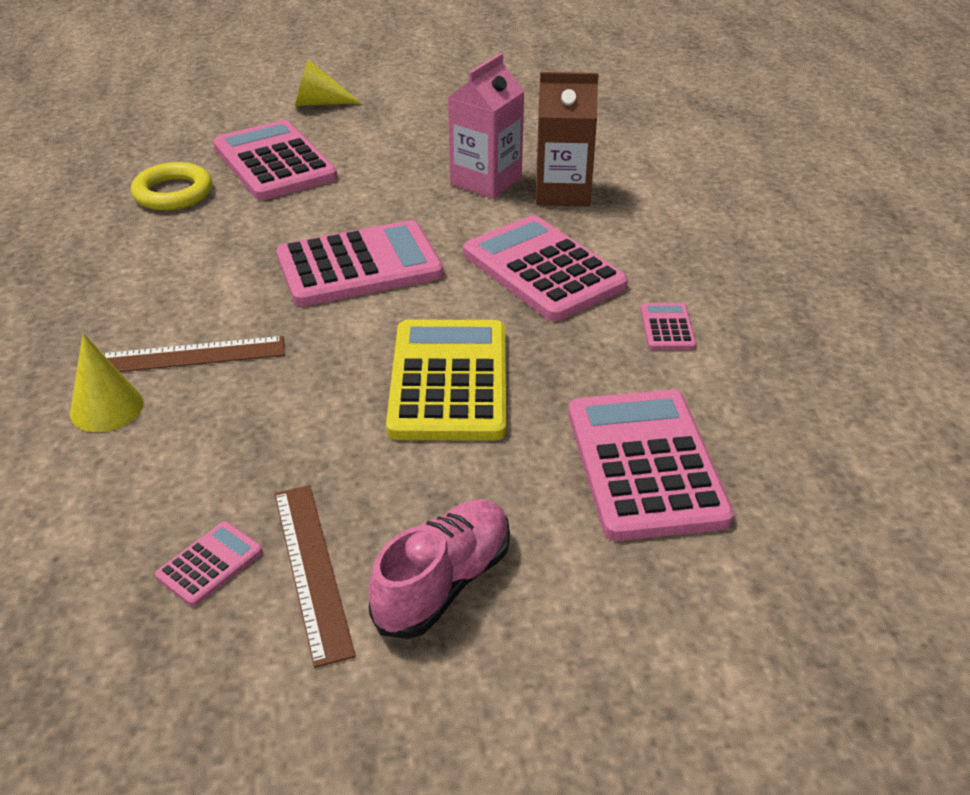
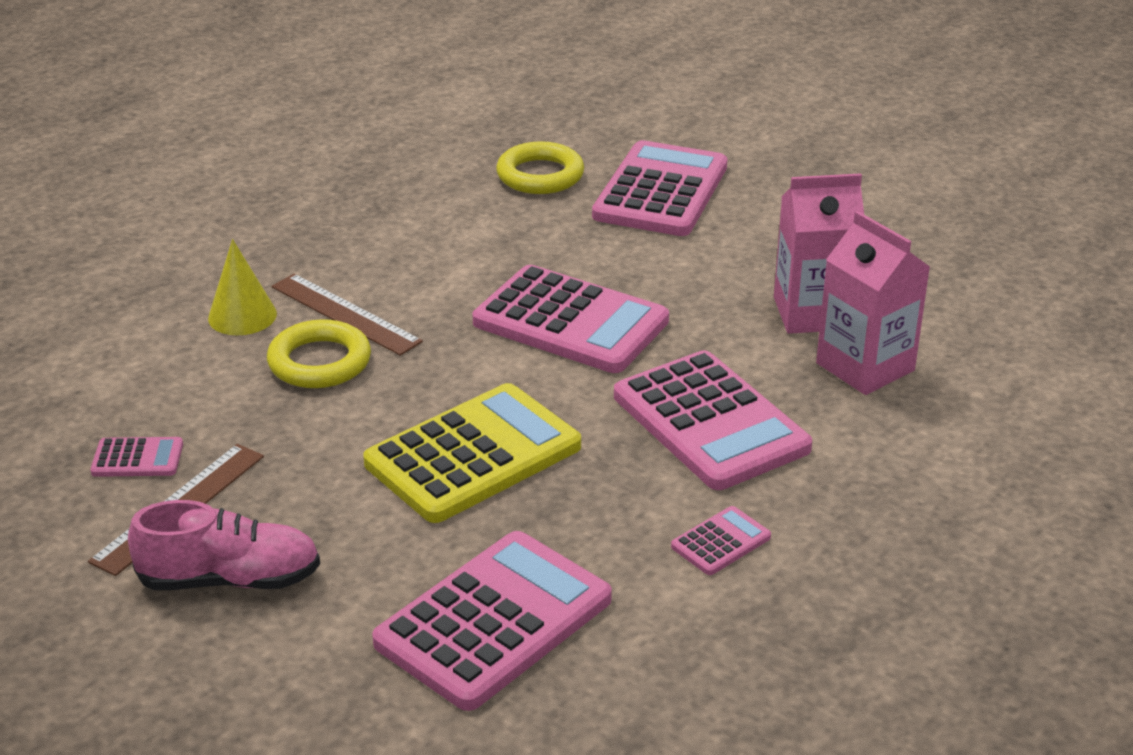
camera: 50 degrees right, 5 degrees down
yellow cone [295,60,361,106] -> none
pink calculator [463,215,628,321] -> pink calculator turned 135 degrees clockwise [614,350,812,490]
brown carton [536,72,599,206] -> pink carton [816,211,930,395]
none -> yellow ring [267,319,371,388]

